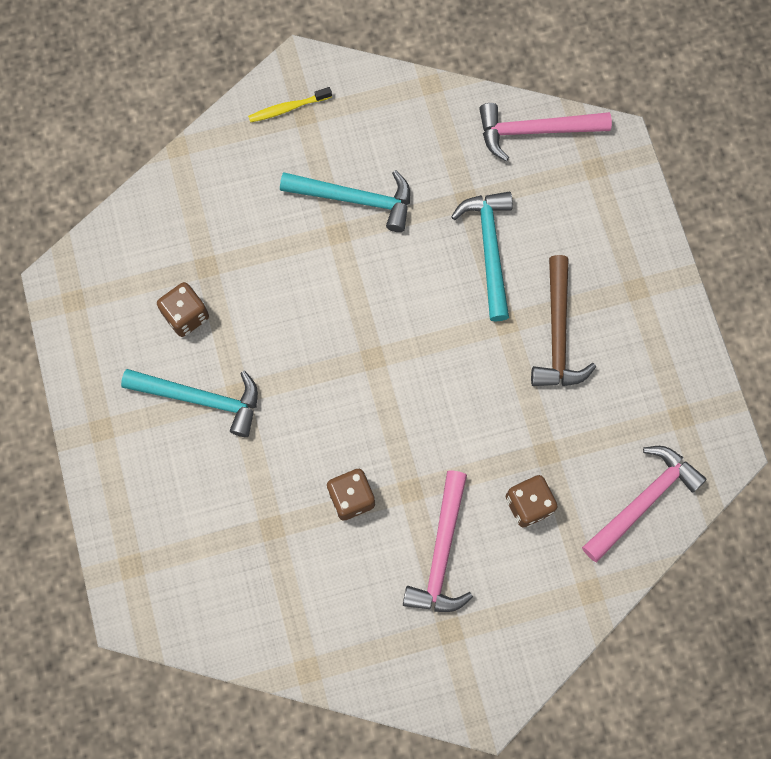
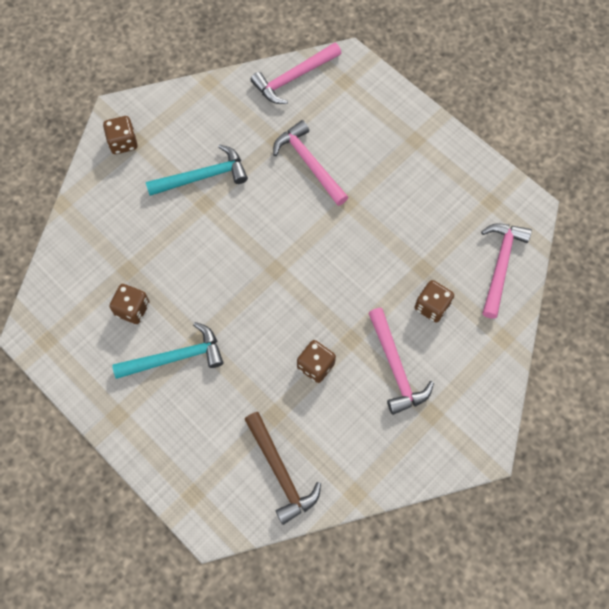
camera: 30 degrees left, 5 degrees down
yellow toothbrush [248,87,332,123] -> brown dice [103,116,138,154]
turquoise hammer [451,191,513,321] -> pink hammer [273,120,348,206]
brown hammer [531,255,596,386] -> brown hammer moved to [244,412,321,525]

